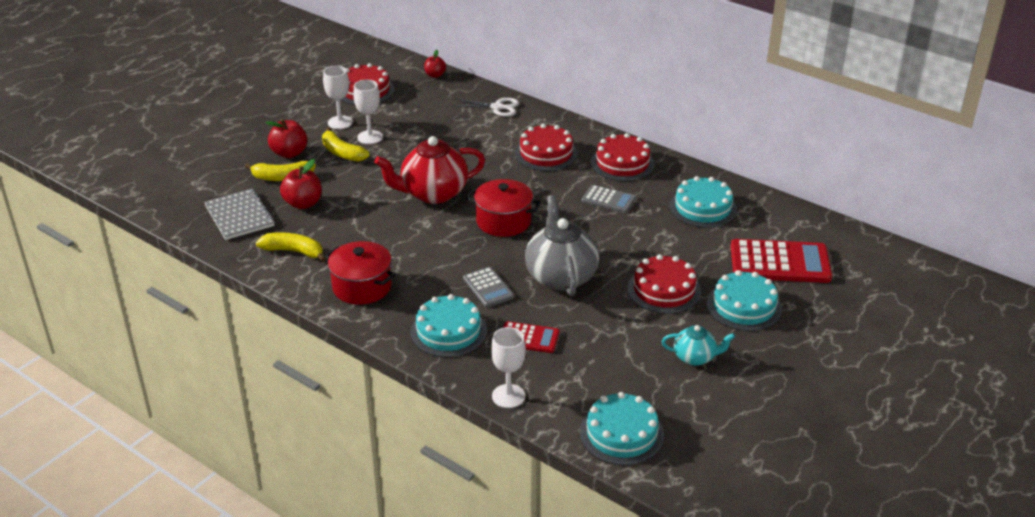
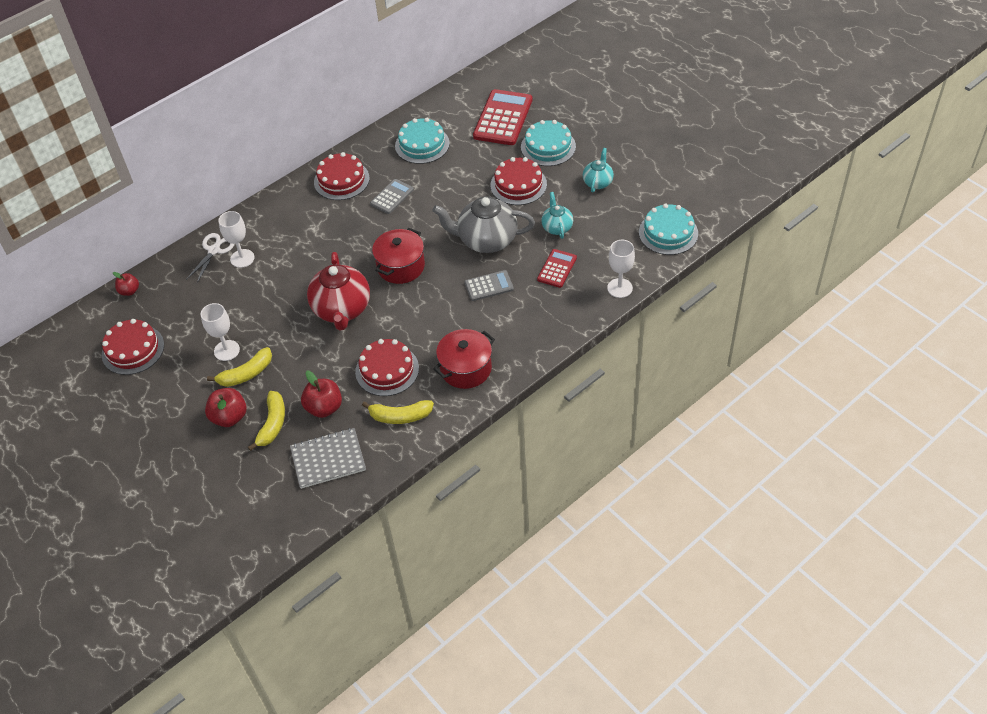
camera: 75 degrees left, 15 degrees up
yellow banana [256,232,326,262] -> yellow banana turned 120 degrees counterclockwise [362,400,434,424]
white goblet [323,66,353,129] -> white goblet moved to [218,211,255,268]
turquoise cake [410,294,487,357] -> none
red cake [515,124,578,171] -> red cake moved to [355,339,419,396]
none -> turquoise teapot [541,192,573,239]

